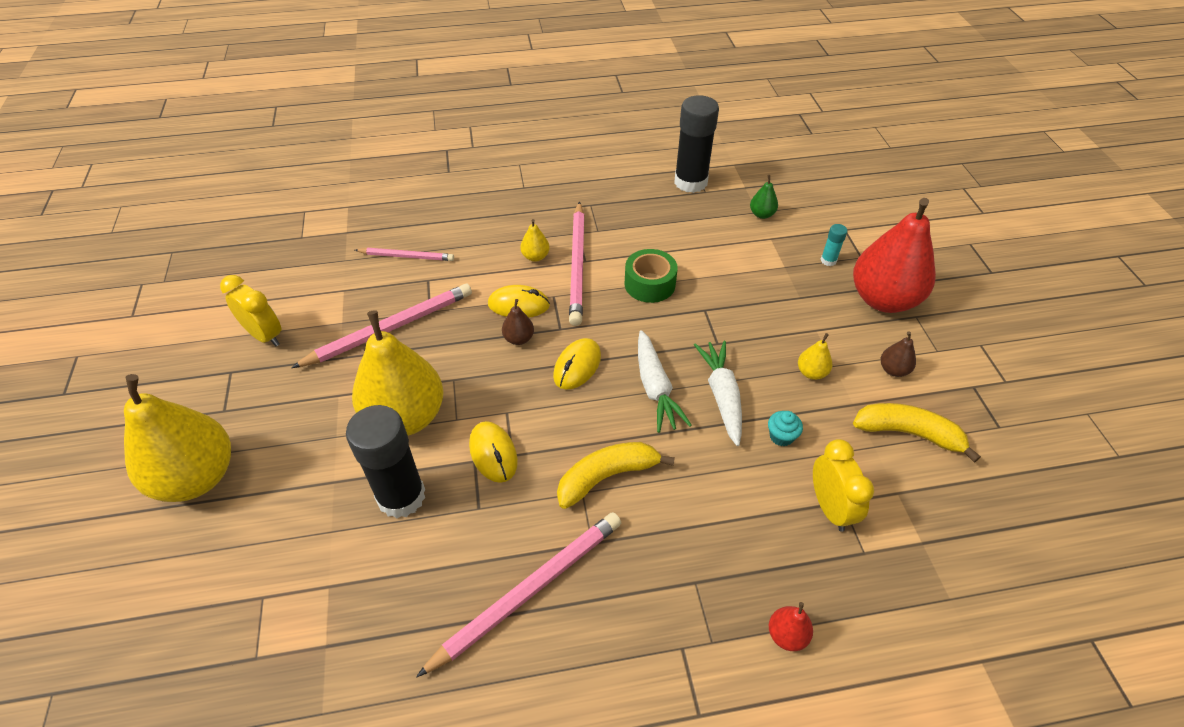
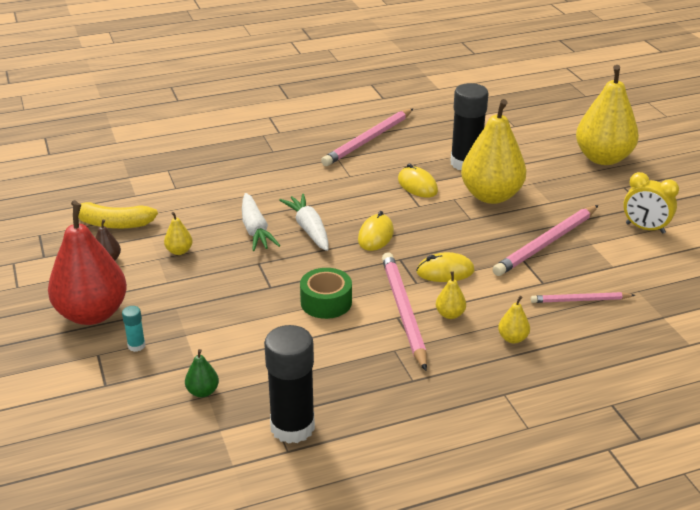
camera: 170 degrees right, 15 degrees down
brown pear [502,299,534,345] -> none
yellow banana [557,442,675,509] -> none
turquoise cupcake [768,411,803,446] -> none
red pear [769,602,813,651] -> none
yellow clock [813,439,874,532] -> none
none -> yellow pear [498,296,530,343]

